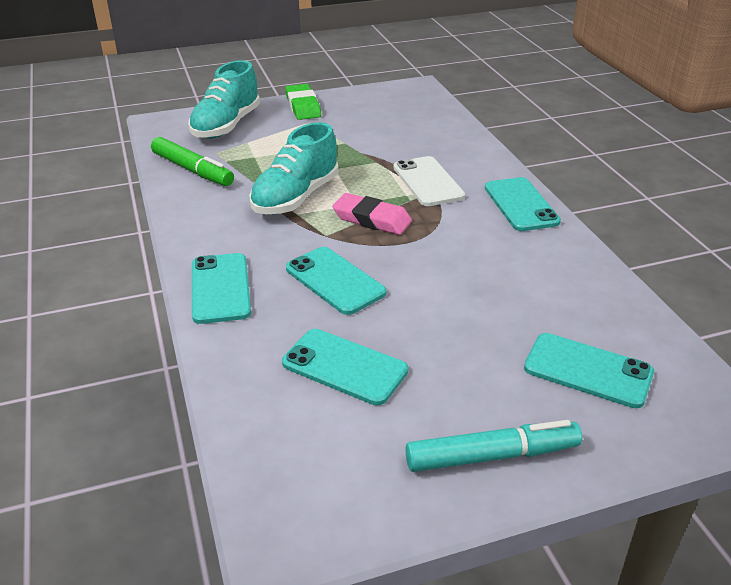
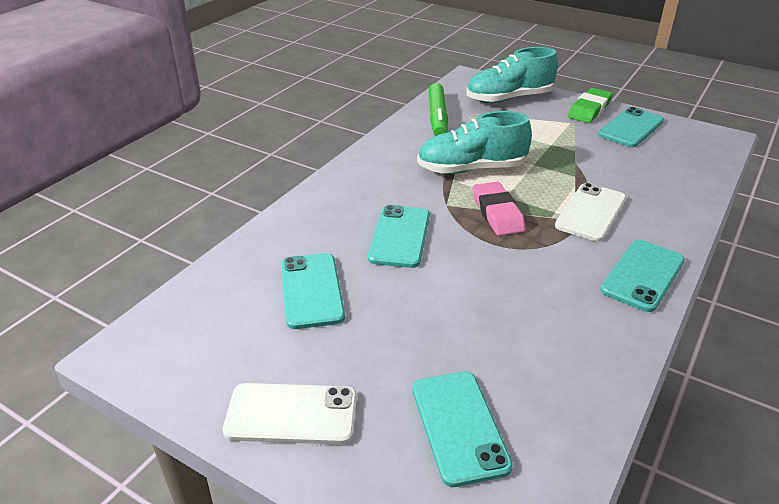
camera: 50 degrees right, 0 degrees up
turquoise phone [192,253,251,324] -> turquoise phone moved to [598,107,664,147]
turquoise marker [405,420,582,472] -> white phone [223,383,357,445]

